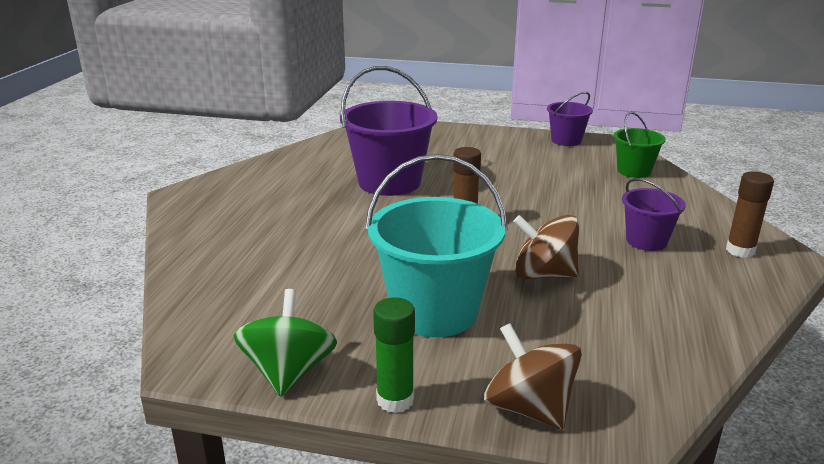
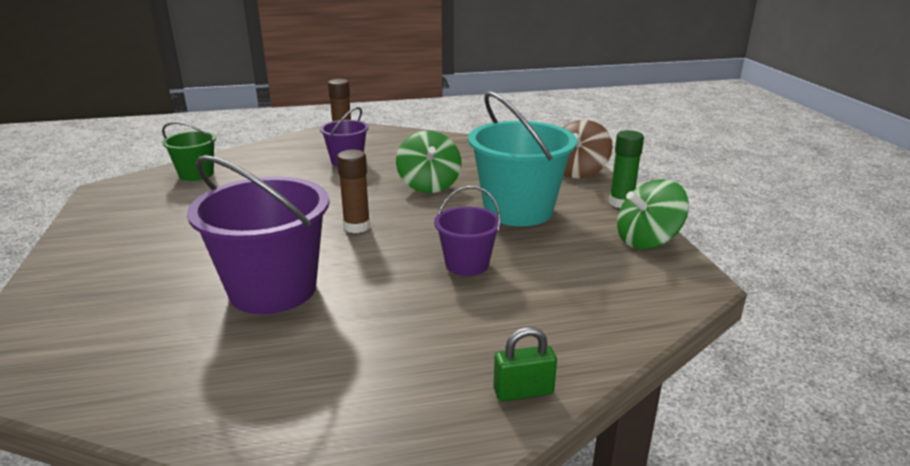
camera: 115 degrees left, 0 degrees up
brown spinning top [513,215,579,279] -> green spinning top [396,131,461,193]
purple bucket [547,92,593,146] -> purple bucket moved to [434,186,501,276]
none -> green padlock [494,327,557,401]

